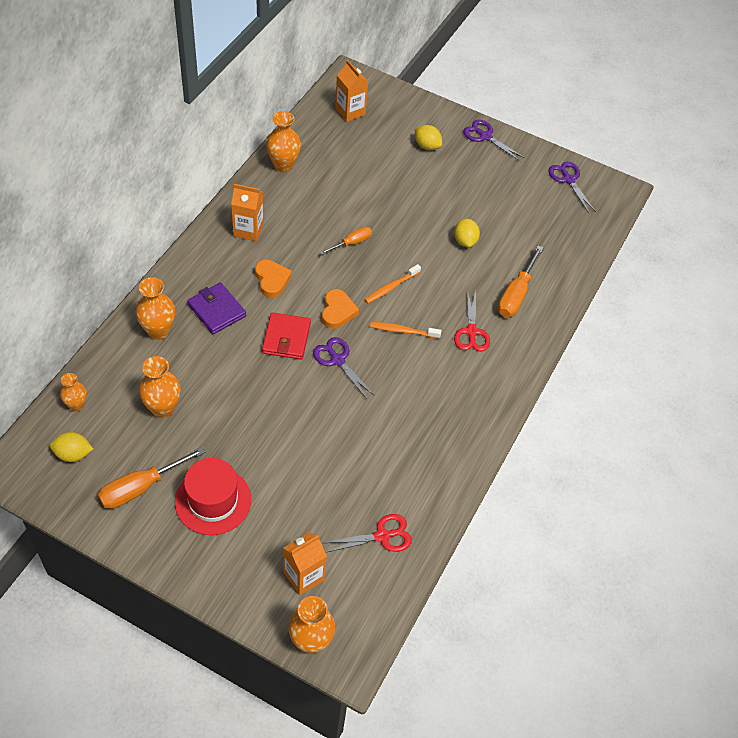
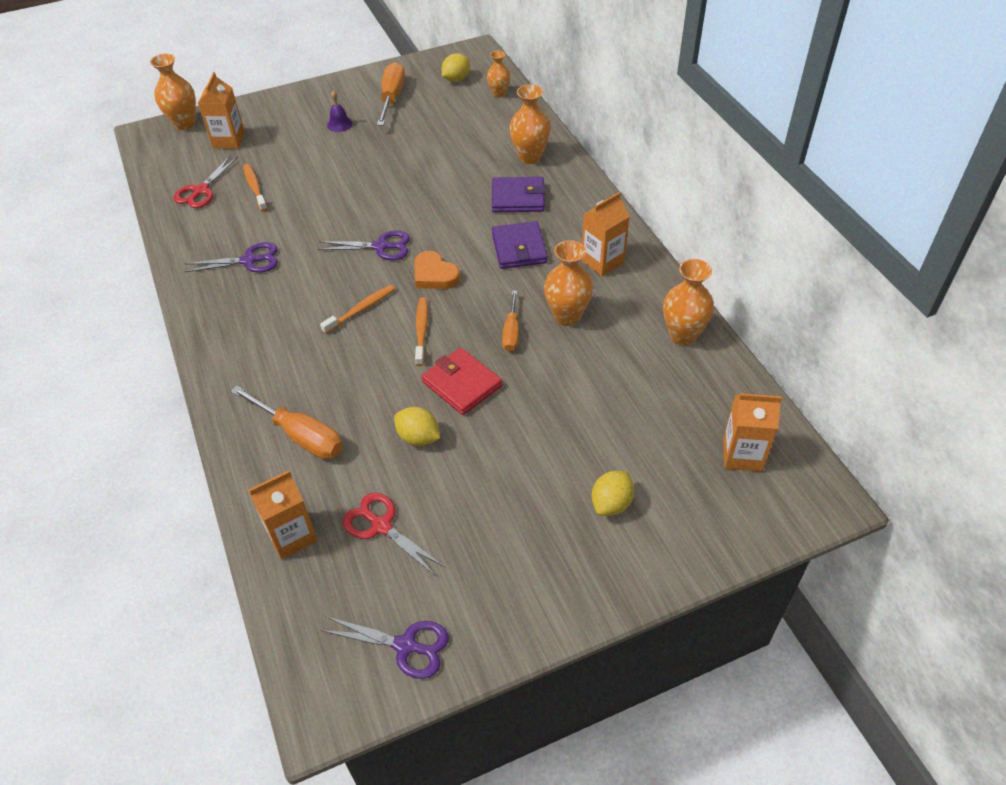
camera: 135 degrees right, 5 degrees down
orange vase [139,356,181,418] -> orange vase moved to [544,240,593,326]
red hat [175,458,251,535] -> purple bell [327,90,353,132]
orange heart [255,259,292,298] -> purple wallet [492,221,548,269]
red wallet [262,312,311,360] -> red wallet moved to [421,348,502,415]
yellow lemon [415,125,442,150] -> yellow lemon turned 45 degrees counterclockwise [592,471,634,516]
red scissors [454,290,490,352] -> red scissors moved to [343,493,445,576]
purple scissors [463,120,525,161] -> purple scissors moved to [185,242,278,273]
orange screwdriver [498,245,543,317] -> orange screwdriver turned 150 degrees clockwise [230,385,343,459]
none -> orange toothbrush [243,164,268,211]
none -> orange carton [248,471,318,560]

